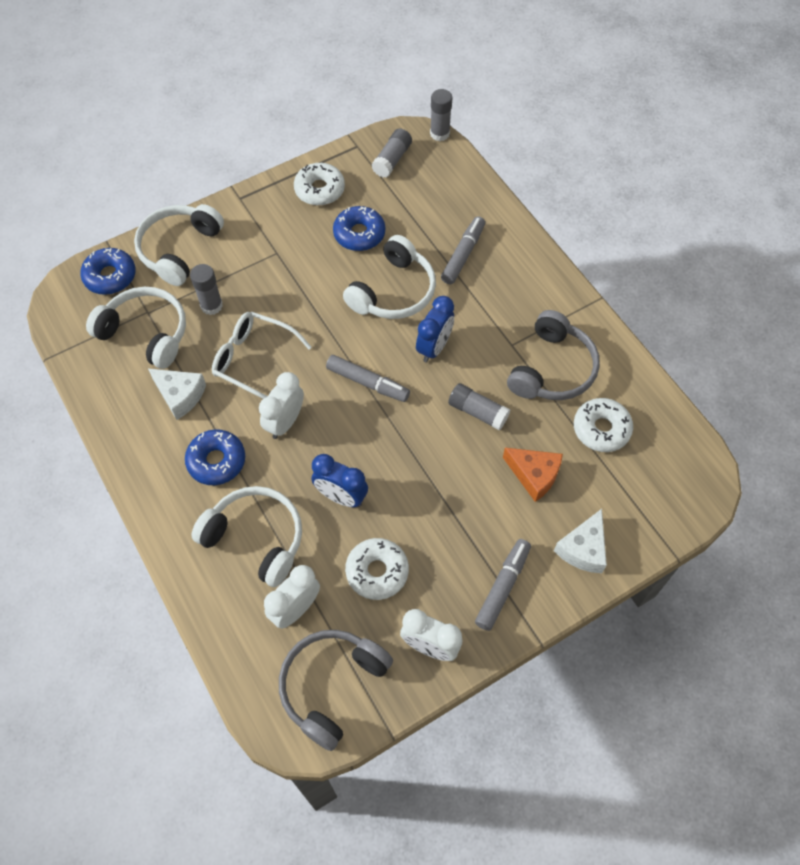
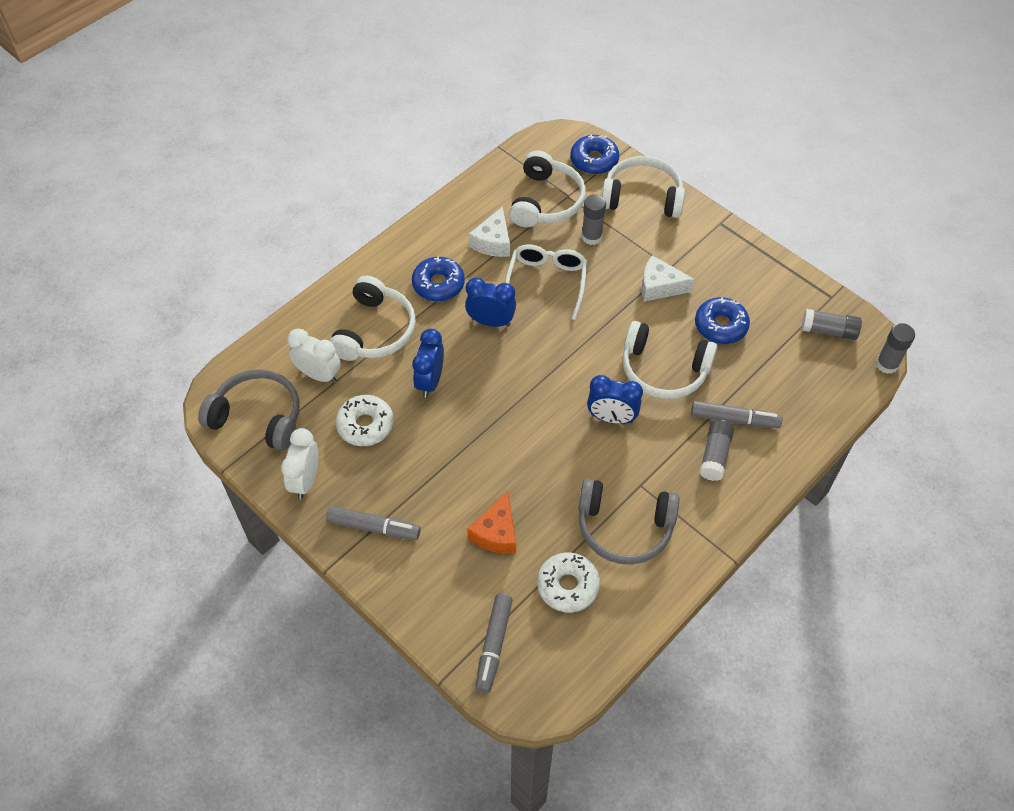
camera: 75 degrees right, 5 degrees down
white clock [259,372,304,439] -> blue clock [465,278,516,327]
white donut [294,163,345,206] -> none
grey marker [326,355,410,402] -> grey marker moved to [475,594,513,693]
grey glue stick [448,383,510,431] -> grey glue stick moved to [699,420,734,481]
white cheese [554,509,607,573] -> white cheese moved to [642,255,695,301]

